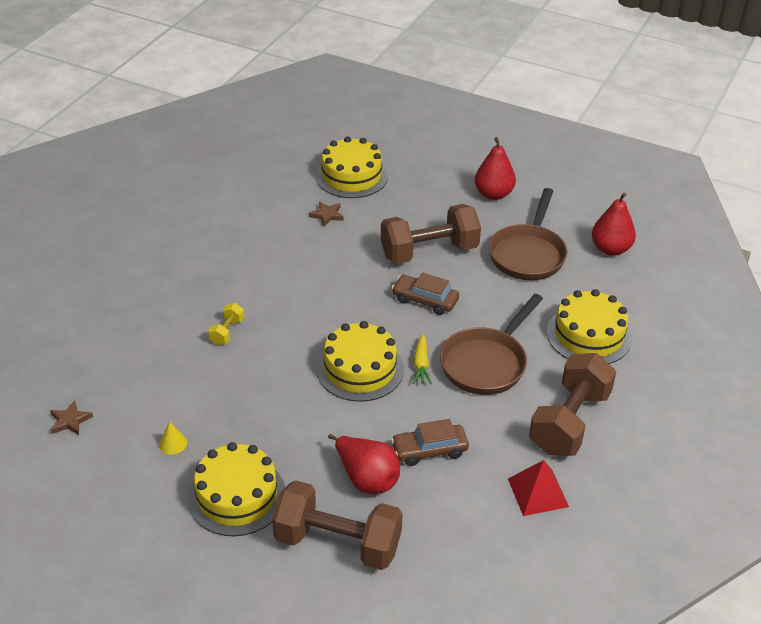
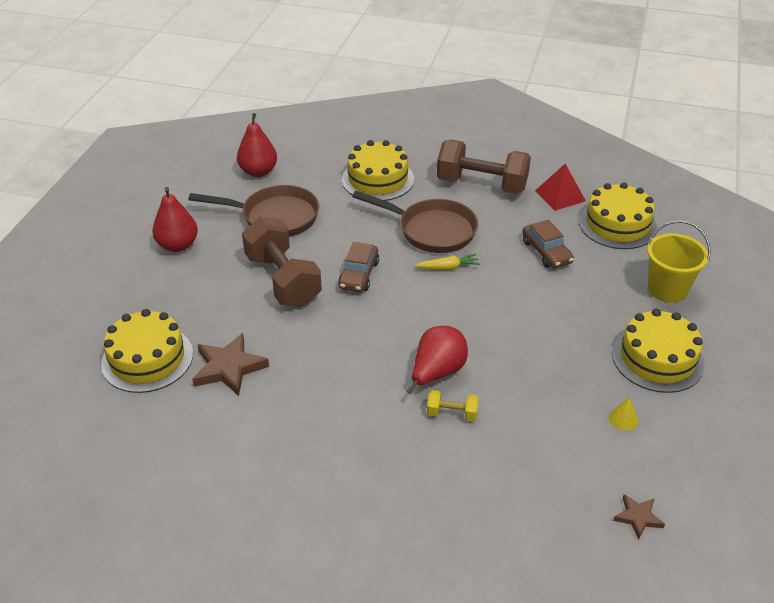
camera: 100 degrees left, 0 degrees up
brown dumbbell [272,480,403,570] -> yellow bucket [647,220,711,303]
brown star [309,201,344,226] -> brown star [192,333,269,396], size x1.80
yellow cake [316,321,404,402] -> yellow cake moved to [579,182,657,249]
red pear [328,434,400,494] -> red pear moved to [406,326,468,394]

